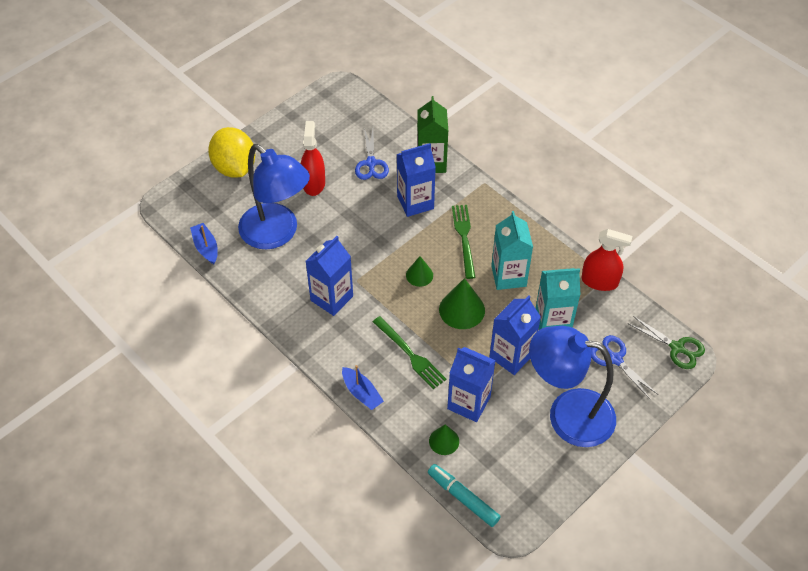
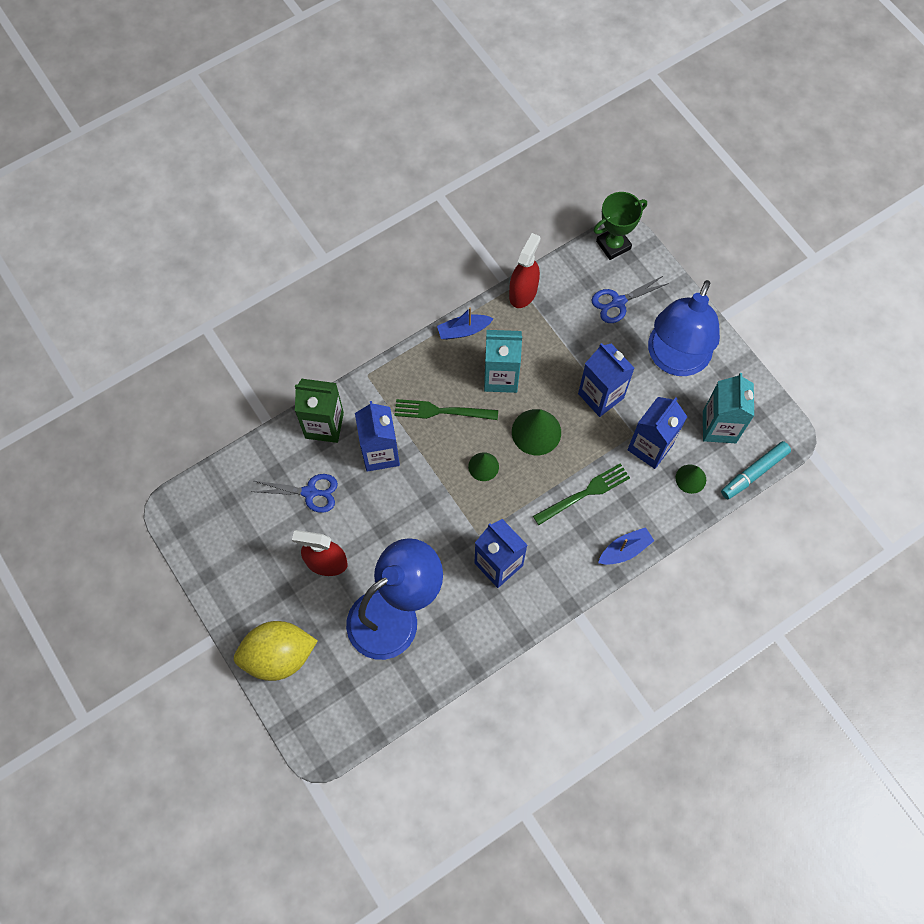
camera: 80 degrees left, 15 degrees up
blue boat [190,223,218,264] -> blue boat moved to [437,307,494,340]
turquoise carton [536,268,580,330] -> turquoise carton moved to [703,373,754,443]
green scissors [627,316,705,369] -> green trophy [593,192,647,260]

